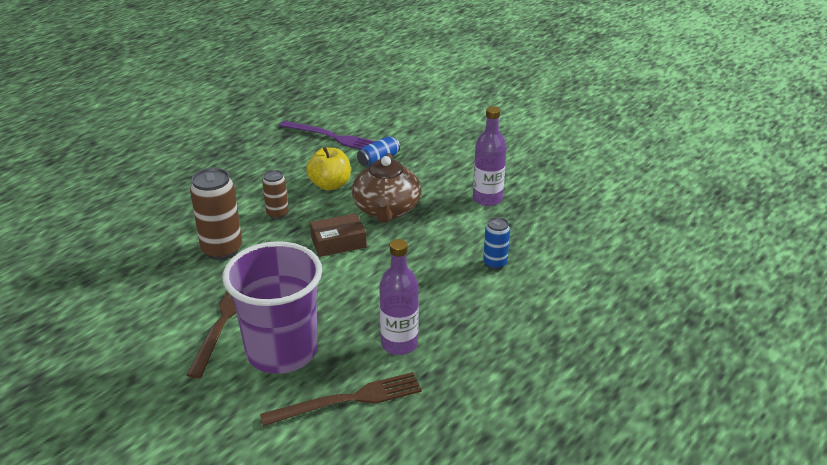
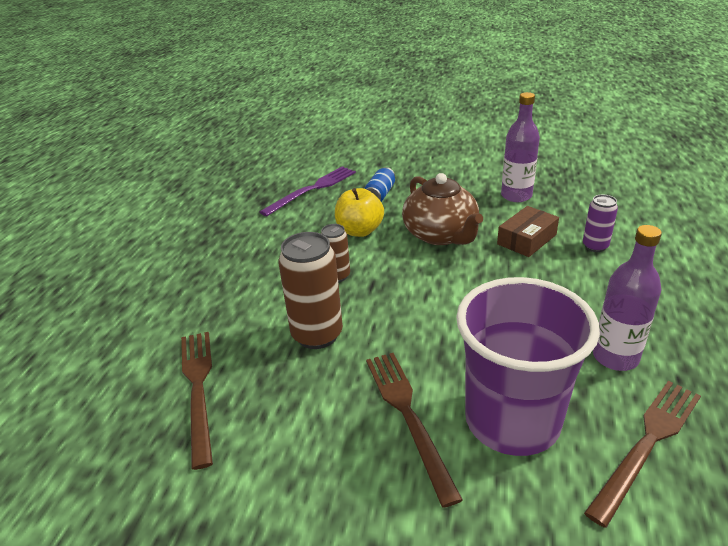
camera: 25 degrees left, 0 degrees up
purple fork [279,121,376,149] -> purple fork turned 45 degrees counterclockwise [260,166,356,216]
brown box [310,213,367,257] -> brown box moved to [497,206,559,257]
blue can [483,217,510,270] -> purple can [583,195,618,252]
none -> brown fork [181,332,213,470]

